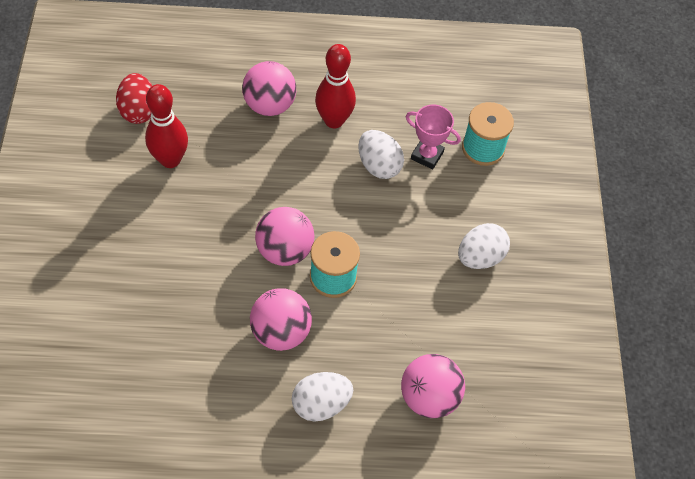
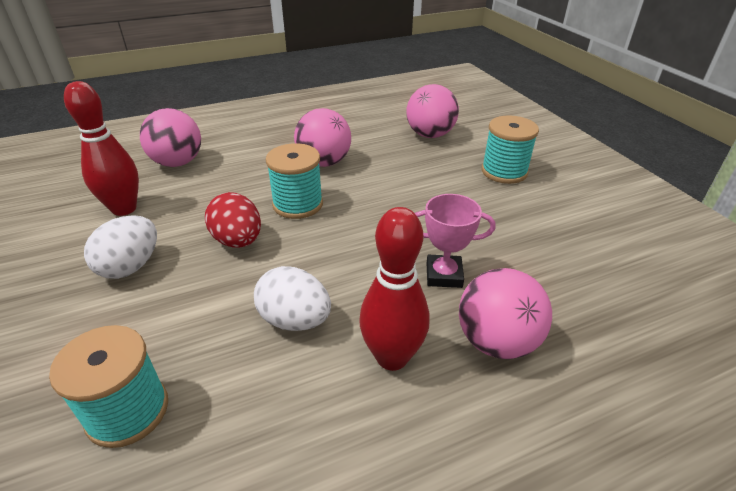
camera: 160 degrees right, 20 degrees down
red egg [116,73,152,124] -> red egg moved to [205,192,261,248]
red bowling pin [145,84,188,168] -> red bowling pin moved to [64,81,139,216]
pink ball [255,207,315,266] -> pink ball moved to [406,84,459,138]
white egg [292,372,353,421] -> none
pink trophy [405,105,461,169] -> pink trophy moved to [415,194,495,288]
none -> turquoise spool [482,115,539,184]

